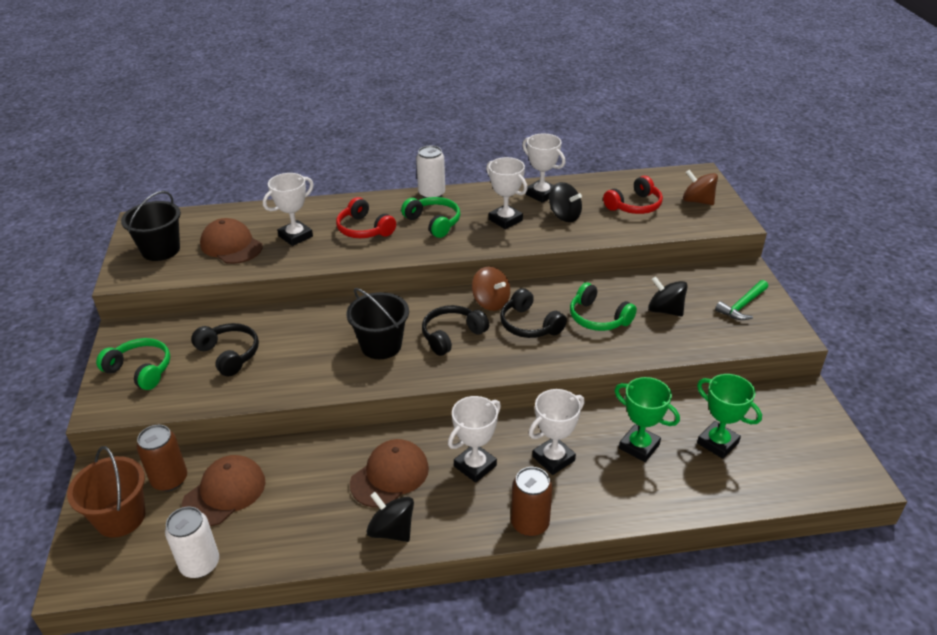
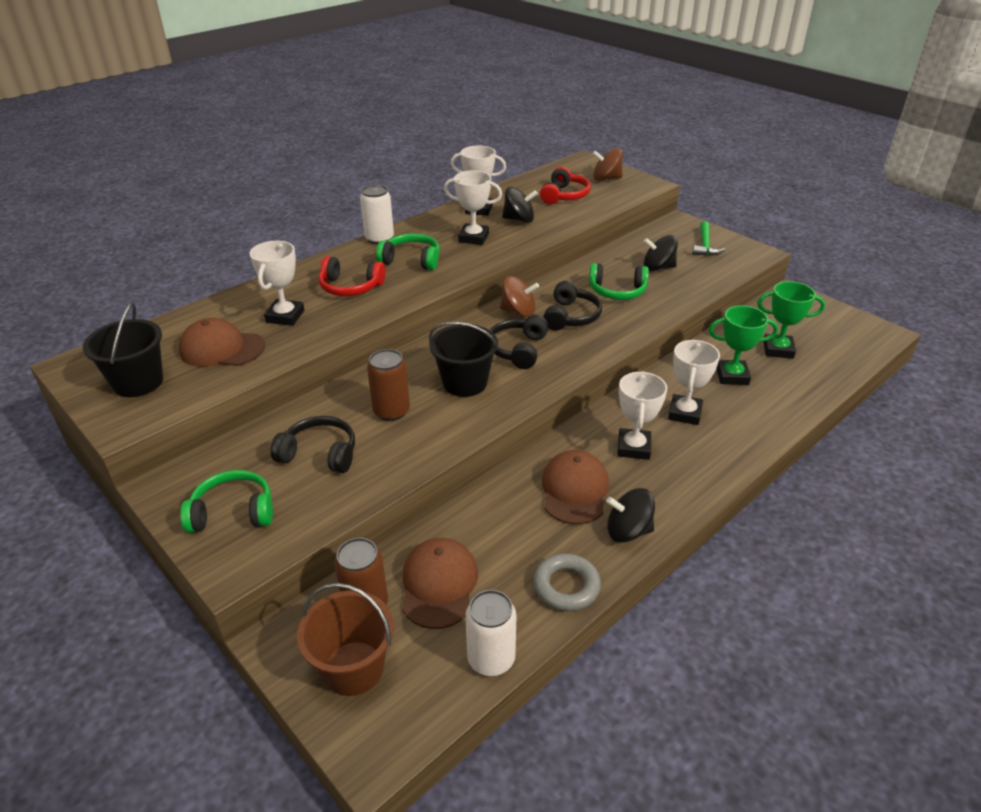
camera: 35 degrees left, 0 degrees up
black headphones [500,288,567,338] -> black headphones turned 90 degrees counterclockwise [543,281,602,331]
brown can [511,467,553,537] -> brown can moved to [367,349,410,421]
none -> grey ring [533,553,601,611]

